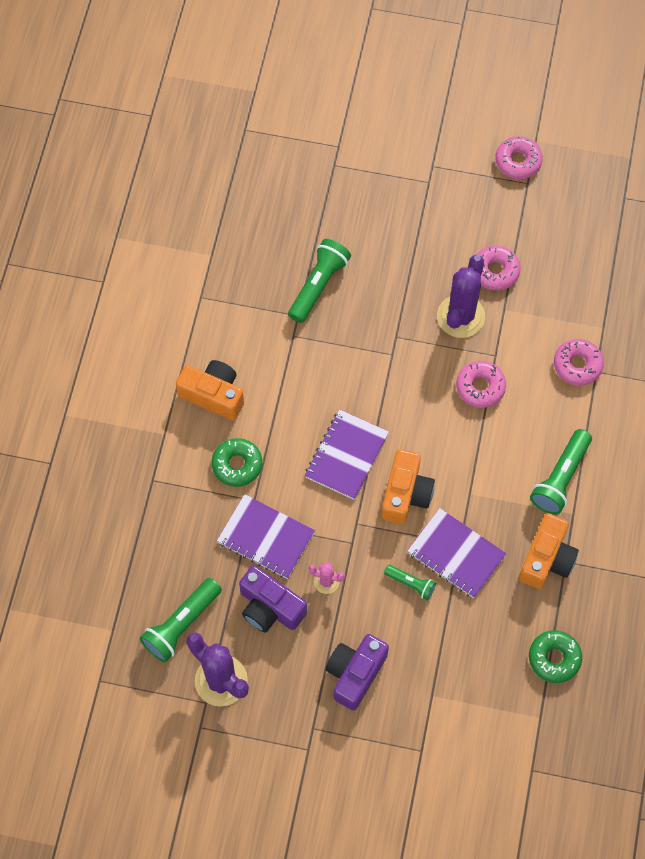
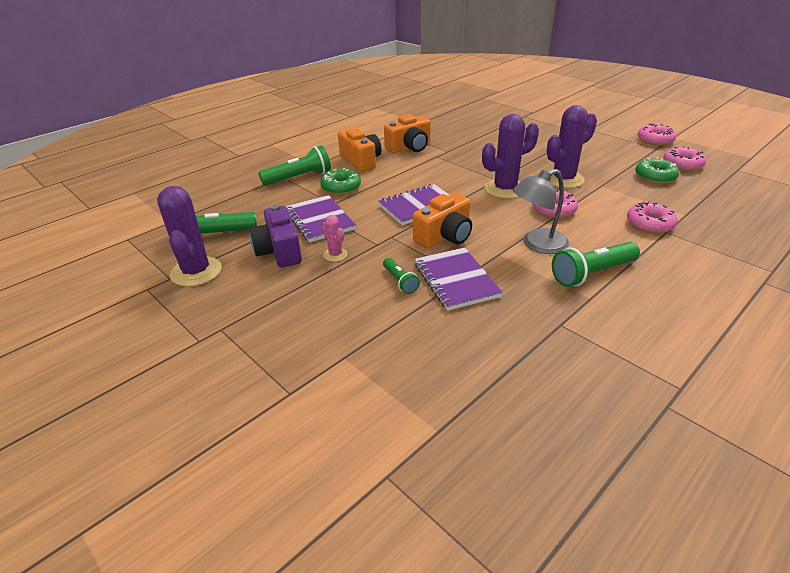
camera: 35 degrees right, 30 degrees down
green flashlight [288,239,351,323] -> green flashlight moved to [258,145,331,186]
purple camera [325,634,389,710] -> none
pink donut [477,246,521,290] -> pink donut moved to [663,146,706,171]
orange camera [519,513,579,589] -> orange camera moved to [384,114,431,153]
green donut [529,630,582,683] -> green donut moved to [635,157,679,184]
none -> purple cactus [482,114,539,199]
none -> grey lamp [513,169,569,254]

